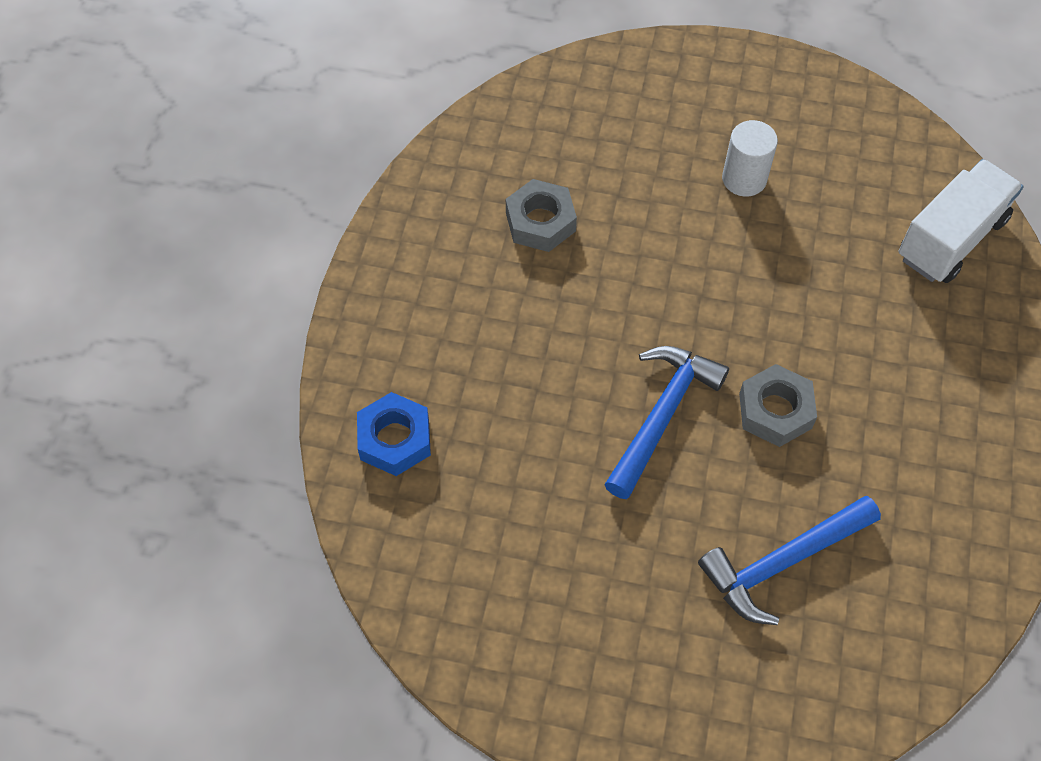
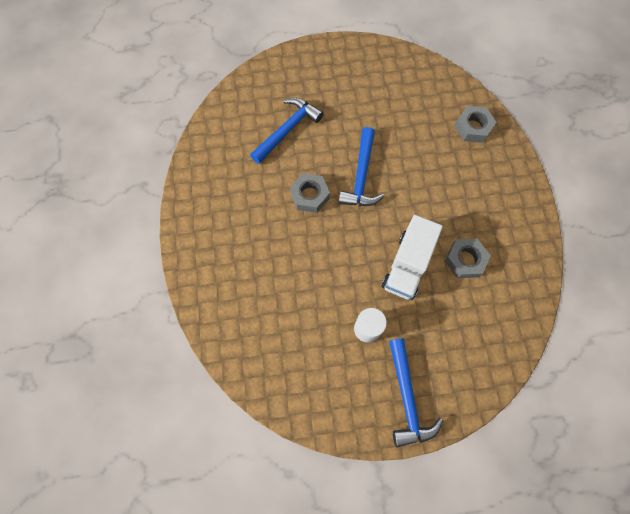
camera: 160 degrees right, 10 degrees up
blue nut [357,392,431,476] -> grey nut [454,106,496,143]
white truck [898,159,1023,283] -> white truck moved to [382,215,443,300]
none -> blue hammer [389,338,443,447]

